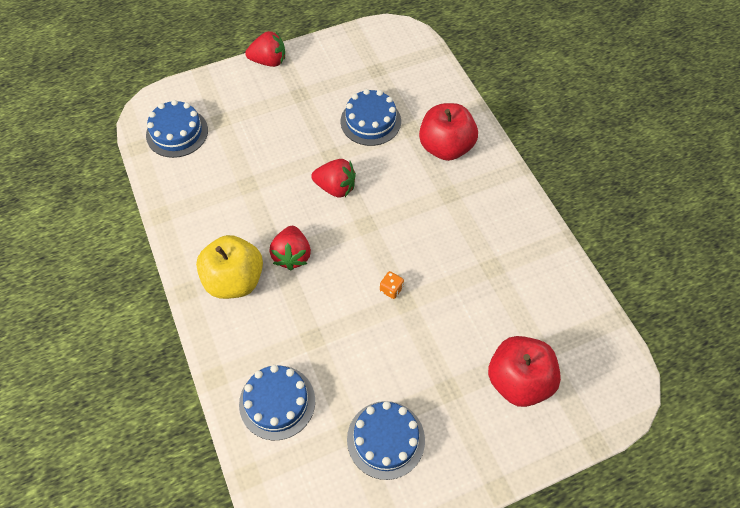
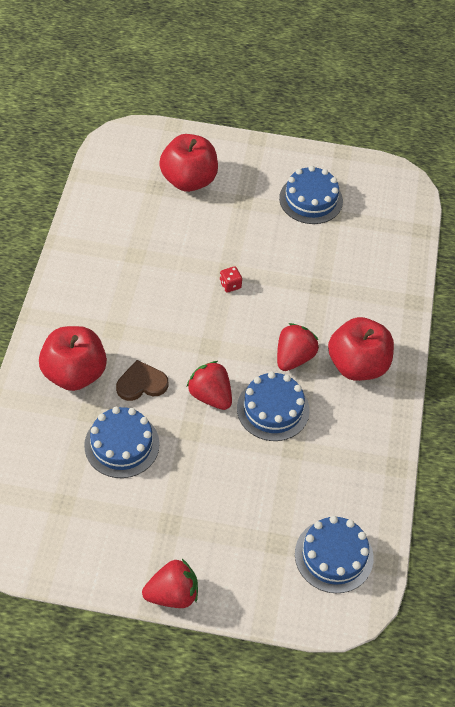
camera: 150 degrees left, 5 degrees down
yellow apple [196,235,263,299] -> red apple [328,317,394,381]
blue cake [239,365,315,440] -> blue cake moved to [237,372,310,441]
red strawberry [245,31,285,67] -> red strawberry turned 135 degrees clockwise [142,559,198,608]
orange dice [380,271,404,299] -> red dice [220,266,242,292]
none -> brown heart [116,360,168,401]

